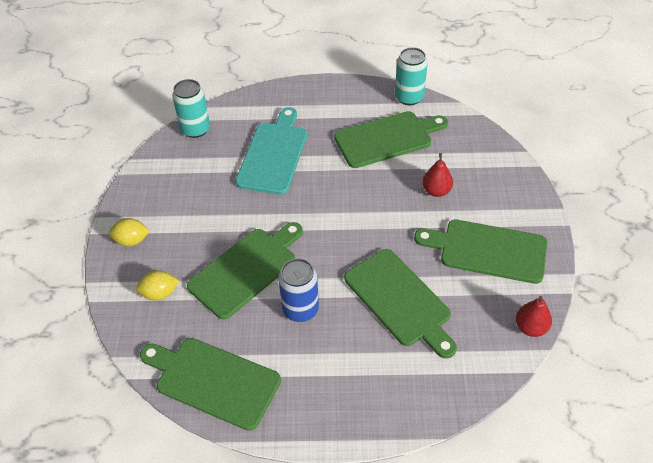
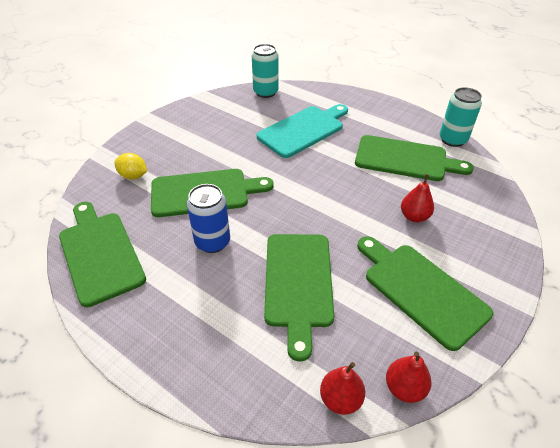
camera: 35 degrees right, 5 degrees down
yellow lemon [109,218,150,246] -> none
none -> red pear [320,362,365,415]

